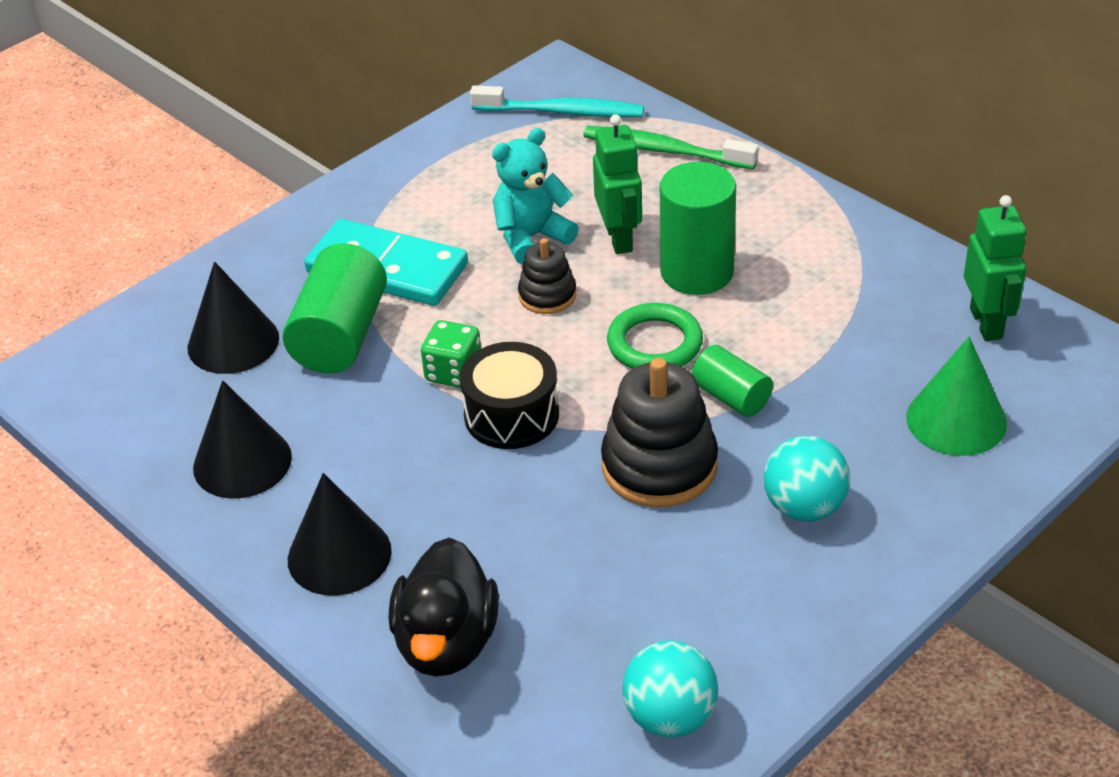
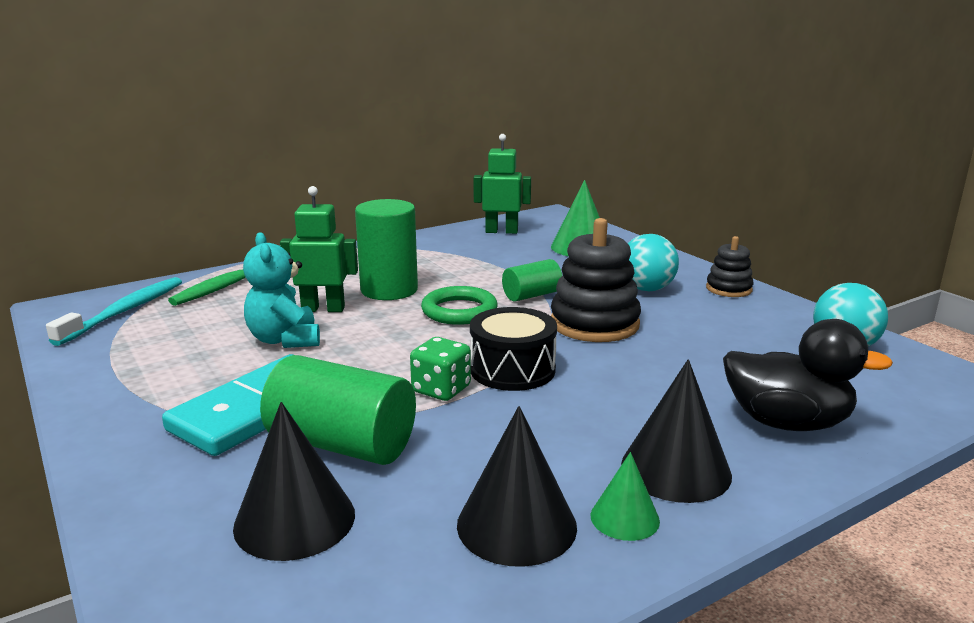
camera: 80 degrees left, 20 degrees down
black stacking toy [518,238,576,314] -> black stacking toy moved to [706,236,754,297]
none -> green cone [590,452,660,541]

